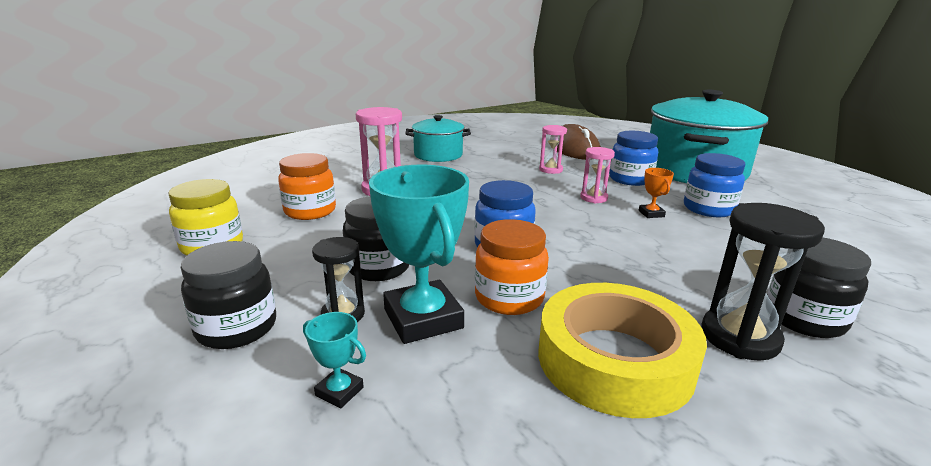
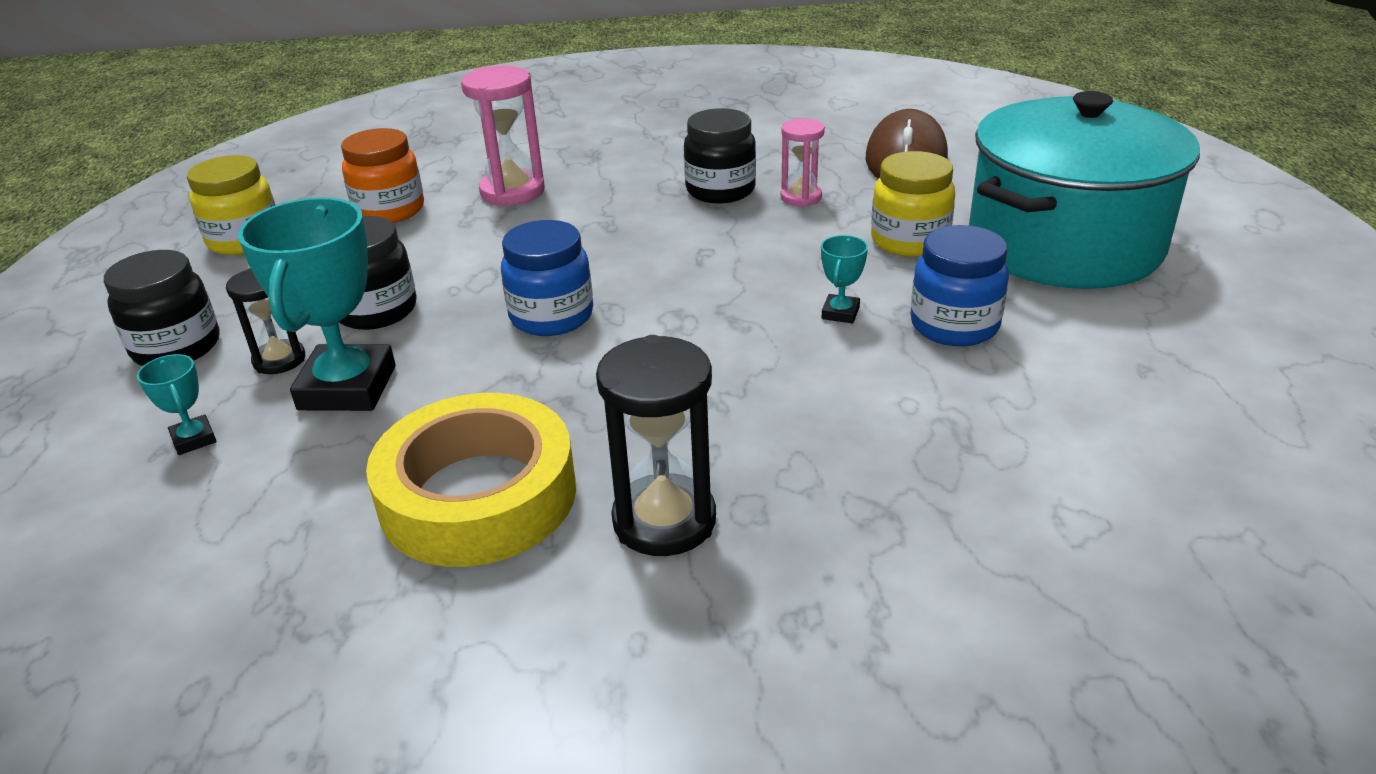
camera: 30 degrees right, 10 degrees up
turquoise pot [405,115,471,162] -> none
orange jar [475,219,549,315] -> none
pink hourglass [580,147,615,204] -> none
blue jar [609,131,658,186] -> yellow jar [871,151,955,257]
orange trophy [639,168,674,218] -> turquoise trophy [821,235,868,323]
black jar [768,237,871,338] -> black jar moved to [684,108,756,203]

